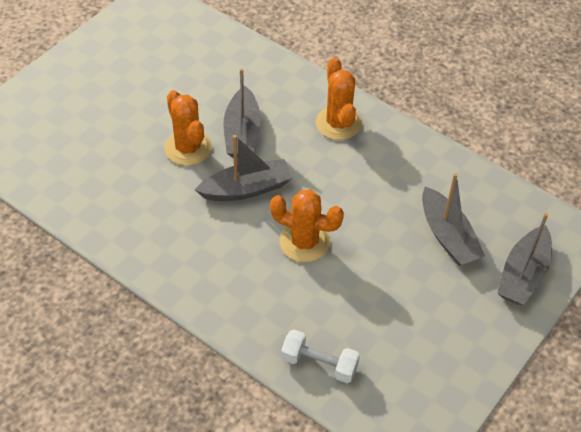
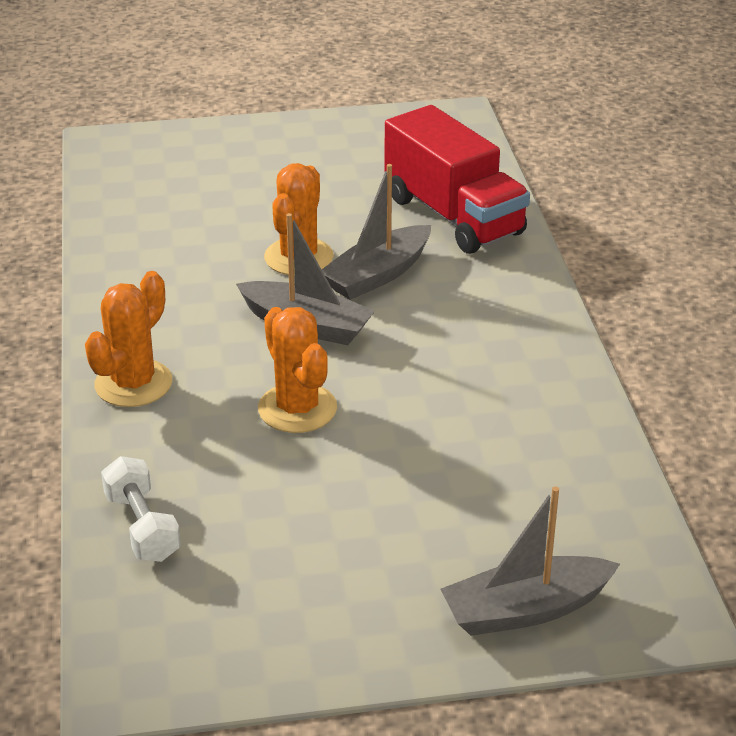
camera: 45 degrees right, 15 degrees down
orange cactus [316,57,362,140] -> orange cactus moved to [85,271,172,407]
grey boat [422,173,485,266] -> none
none -> red truck [384,105,530,254]

